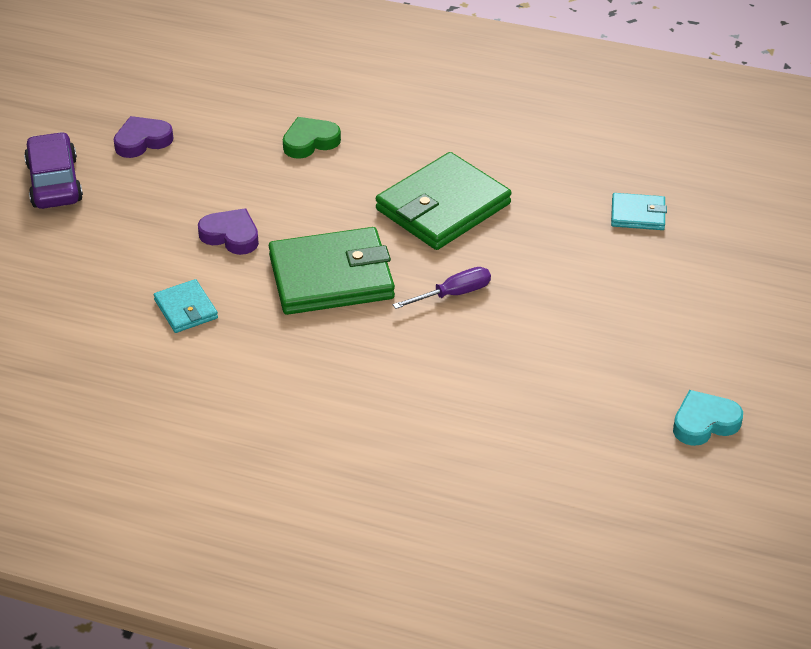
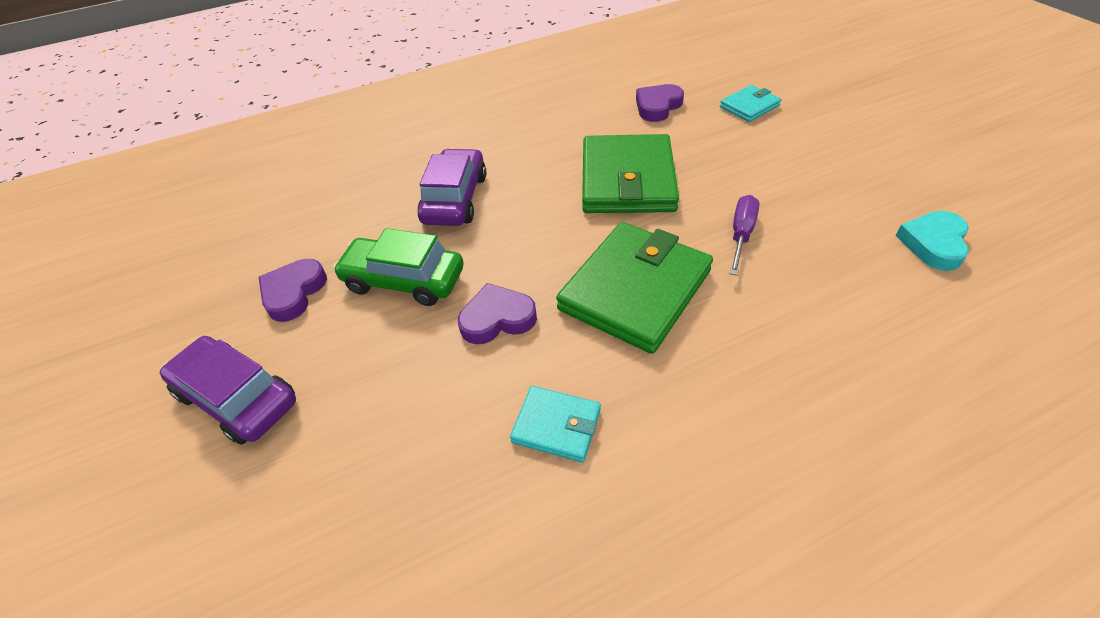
camera: 40 degrees left, 5 degrees up
green heart [283,117,341,159] -> purple car [418,148,486,226]
turquoise heart [673,390,743,446] -> turquoise heart moved to [895,211,969,271]
none -> green car [333,228,464,306]
none -> purple heart [636,84,684,122]

